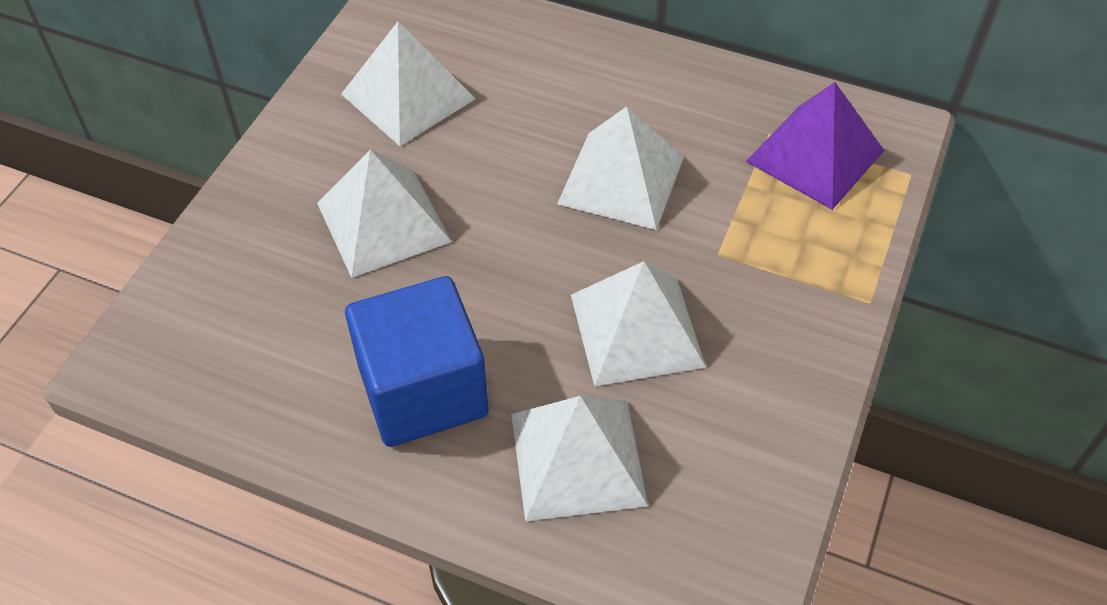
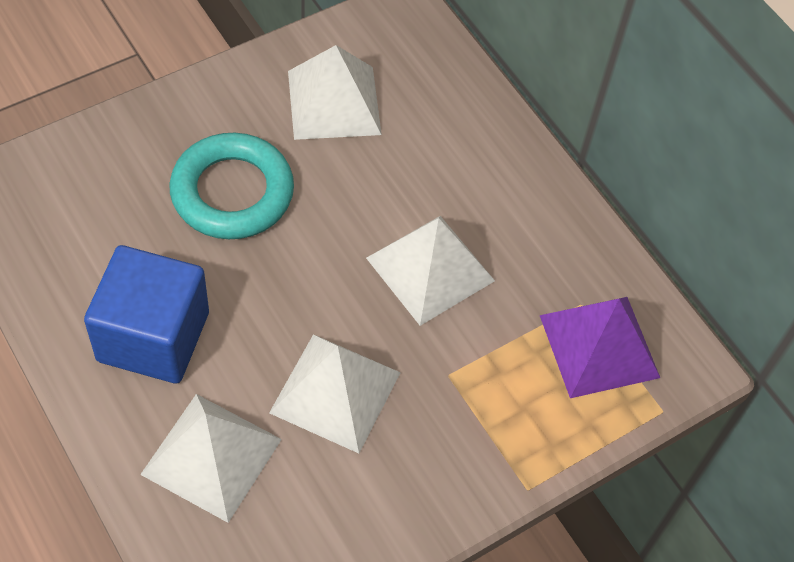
camera: 30 degrees right, 5 degrees up
white pyramid [317,150,452,278] -> turquoise ring [170,133,294,239]

